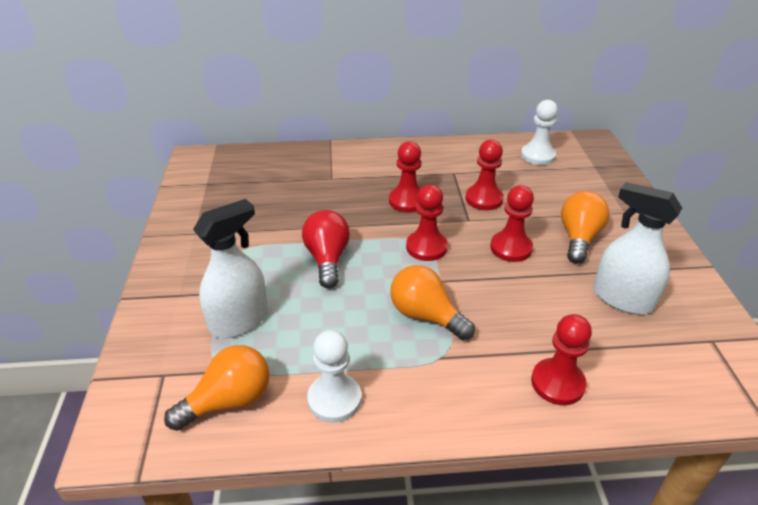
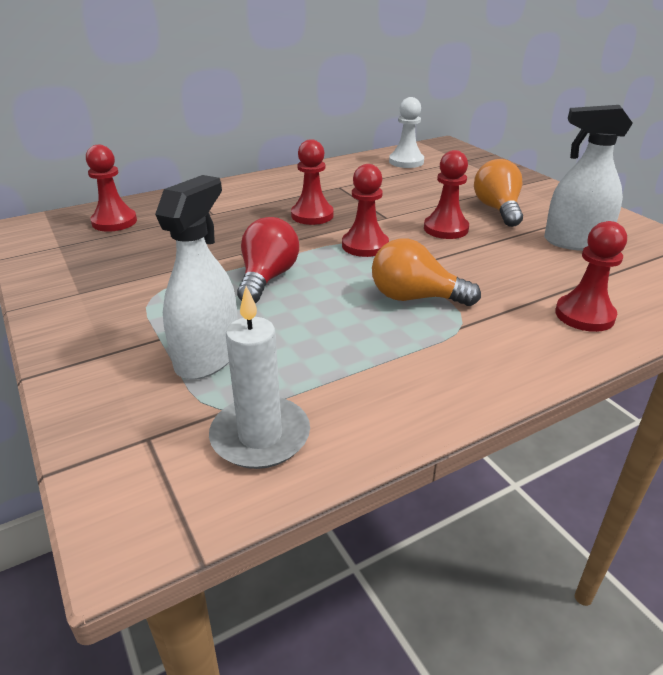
camera: 25 degrees left, 5 degrees down
orange light bulb [164,345,270,431] -> white candle [209,286,310,469]
red light bulb [302,210,350,289] -> red light bulb turned 45 degrees clockwise [237,217,299,303]
white pawn [307,330,361,423] -> none
red pawn [465,139,504,210] -> red pawn moved to [86,145,137,232]

